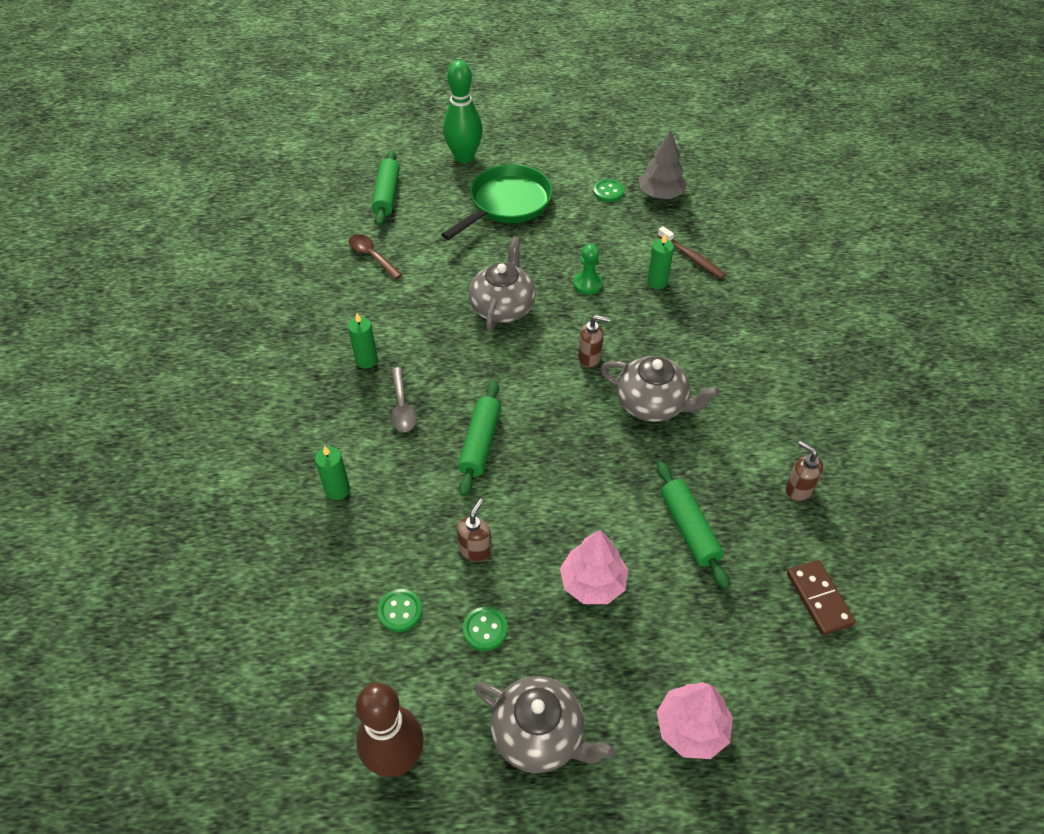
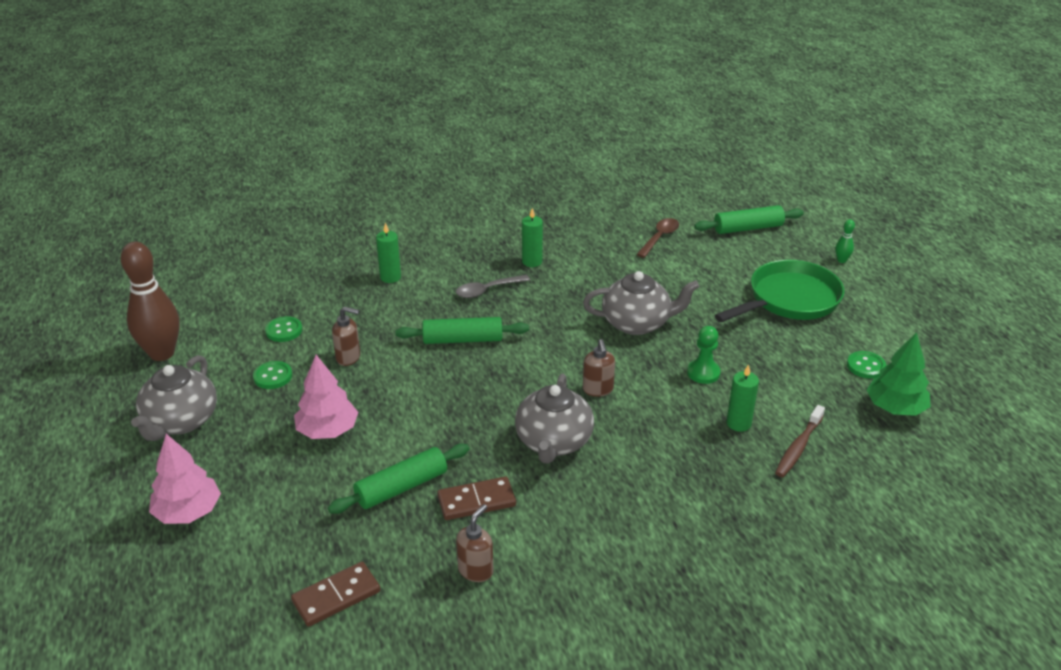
camera: 75 degrees right, 15 degrees down
green pan [441,164,553,240] -> green pan turned 60 degrees counterclockwise [714,260,845,322]
green bowling pin [443,60,483,163] -> green bowling pin [835,219,855,263], size x0.41
grey tree [639,131,687,199] -> green tree [867,332,931,416]
none -> brown domino [437,477,516,520]

